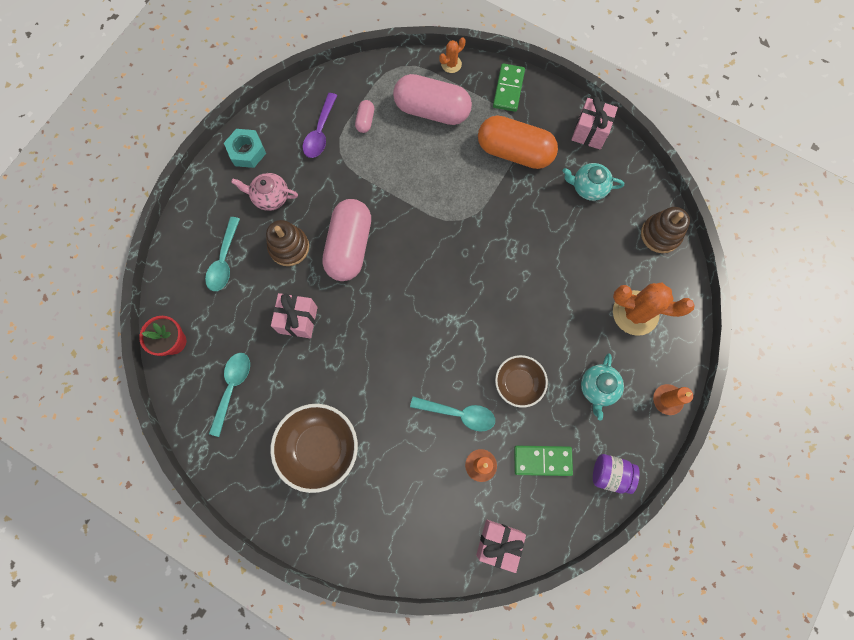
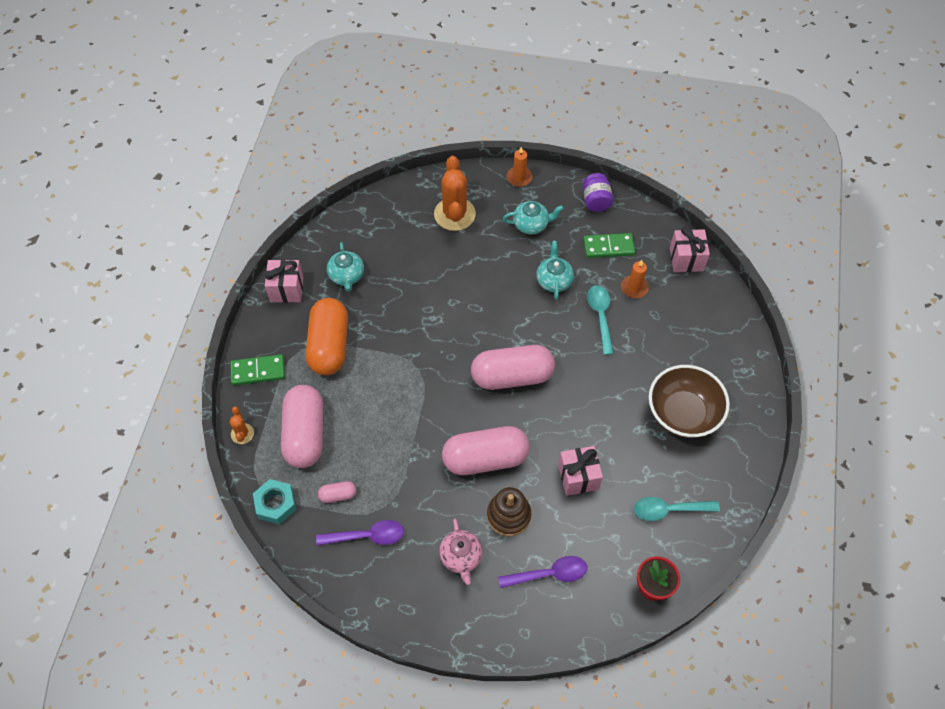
camera: 110 degrees left, 15 degrees down
turquoise spoon [205,217,240,291] -> purple spoon [498,556,587,588]
turquoise nut [224,129,266,168] -> turquoise nut moved to [253,479,296,525]
orange cactus [439,37,466,73] -> orange cactus turned 45 degrees clockwise [229,406,254,444]
brown bowl [495,355,548,408] -> turquoise teapot [536,241,574,300]
green domino [514,446,573,476] -> green domino turned 75 degrees counterclockwise [583,233,635,258]
brown stacking toy [641,207,690,253] -> none
none -> pink capsule [471,345,555,390]

